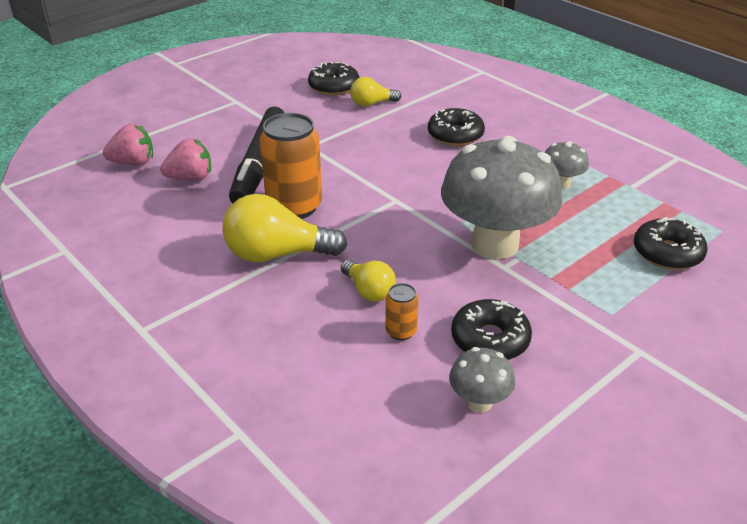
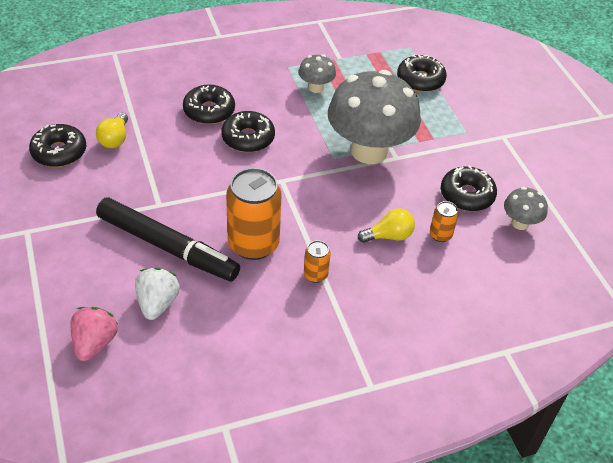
camera: 70 degrees left, 10 degrees up
pink strawberry [160,138,211,181] -> white strawberry [135,267,180,320]
yellow light bulb [223,194,347,262] -> orange can [304,240,331,283]
none -> black donut [221,111,275,152]

